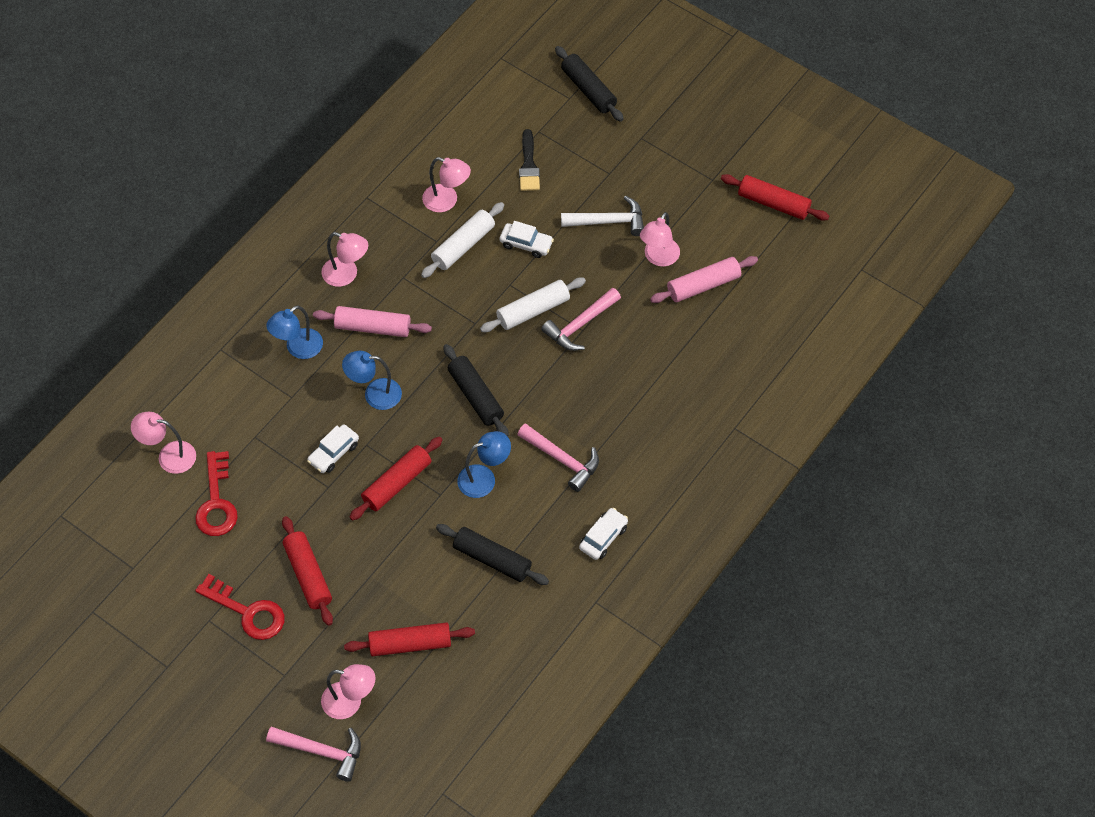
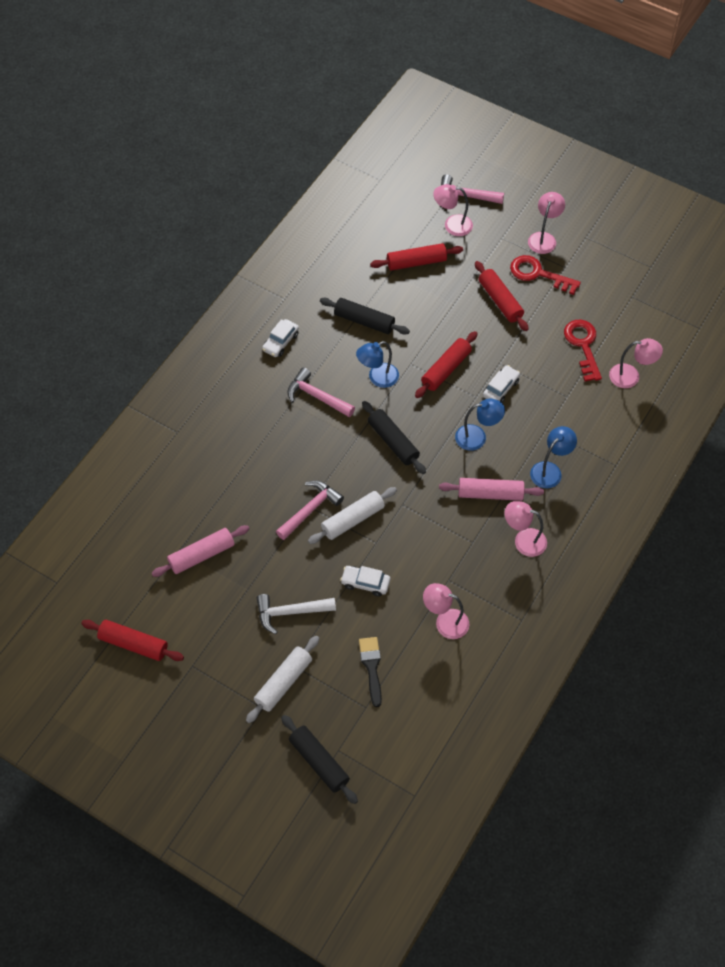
camera: 175 degrees right, 0 degrees up
white rolling pin [421,202,504,278] -> white rolling pin moved to [246,636,319,723]
pink lamp [640,212,680,267] -> pink lamp moved to [528,192,565,254]

